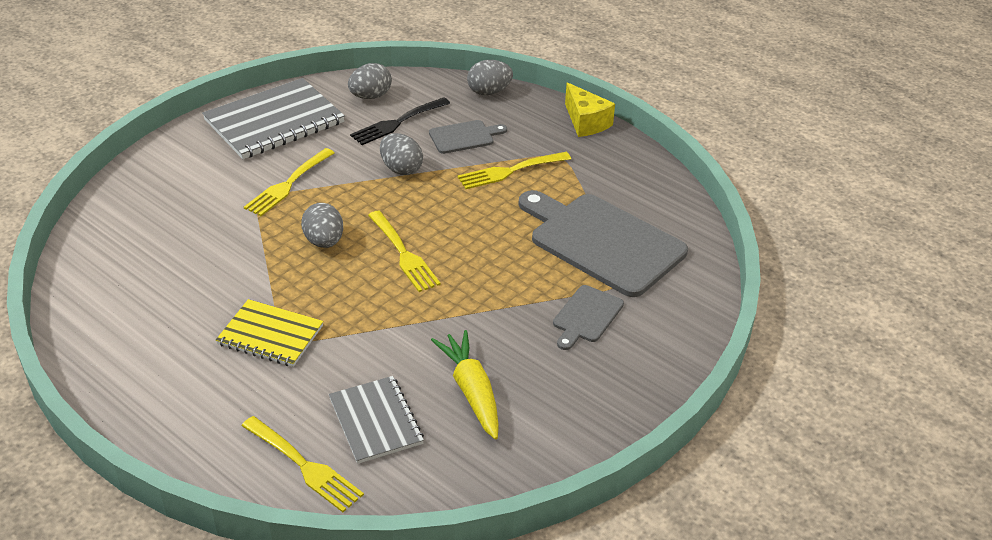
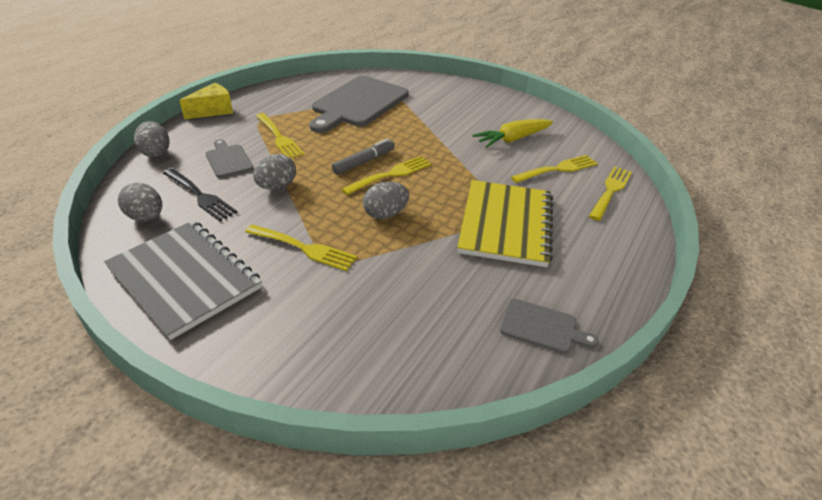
camera: 100 degrees left, 0 degrees up
yellow notebook [216,299,323,367] -> yellow notebook [457,180,553,267], size x1.64
grey notebook [329,376,424,464] -> yellow fork [511,155,598,183]
grey cutting board [553,285,624,350] -> grey cutting board moved to [500,299,599,354]
none -> grey marker [332,138,395,175]

